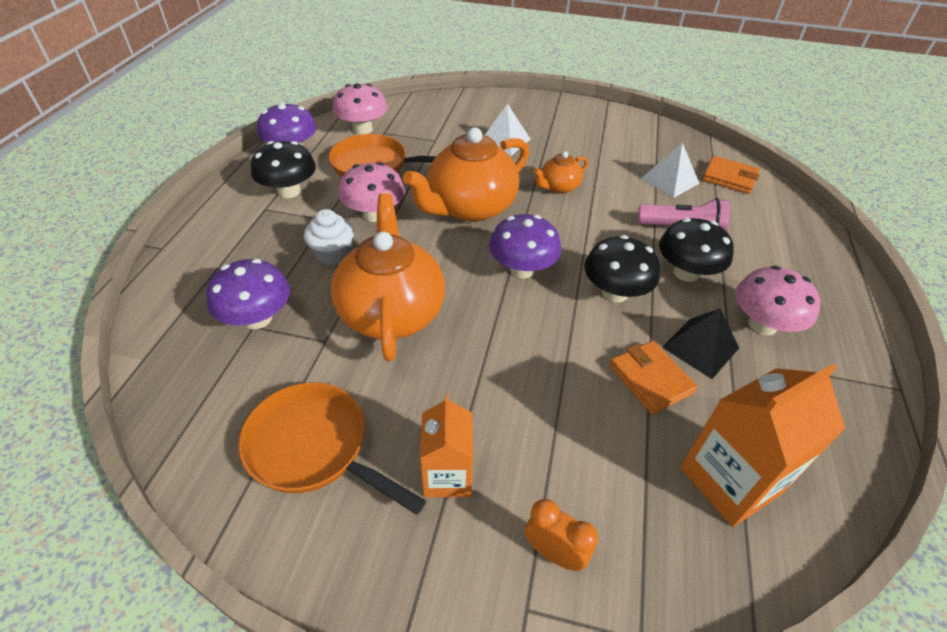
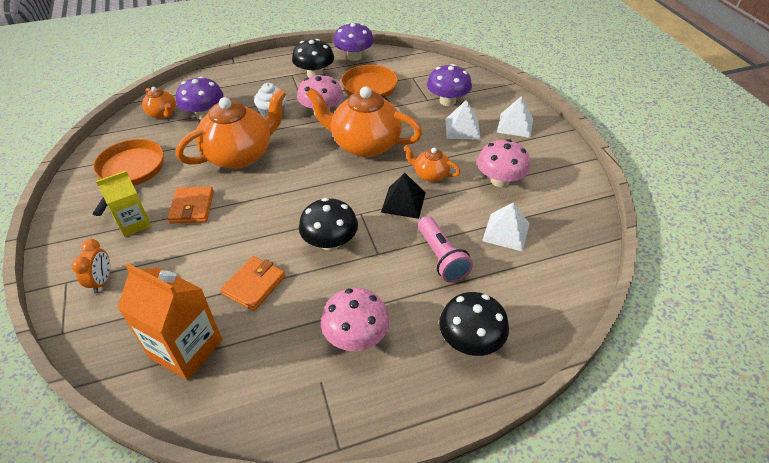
camera: 60 degrees right, 0 degrees up
pink mushroom [332,83,387,135] -> pink mushroom moved to [477,139,531,187]
orange carton [420,395,473,497] -> yellow carton [96,171,152,237]
purple mushroom [489,214,561,278] -> purple mushroom moved to [427,64,472,106]
black mushroom [659,218,734,282] -> black mushroom moved to [439,292,509,356]
black pyramid [662,308,739,379] -> black pyramid moved to [381,173,426,219]
orange wallet [702,156,759,194] -> orange wallet moved to [168,186,214,224]
none -> orange teapot [142,87,176,119]
none -> white pyramid [497,96,533,138]

